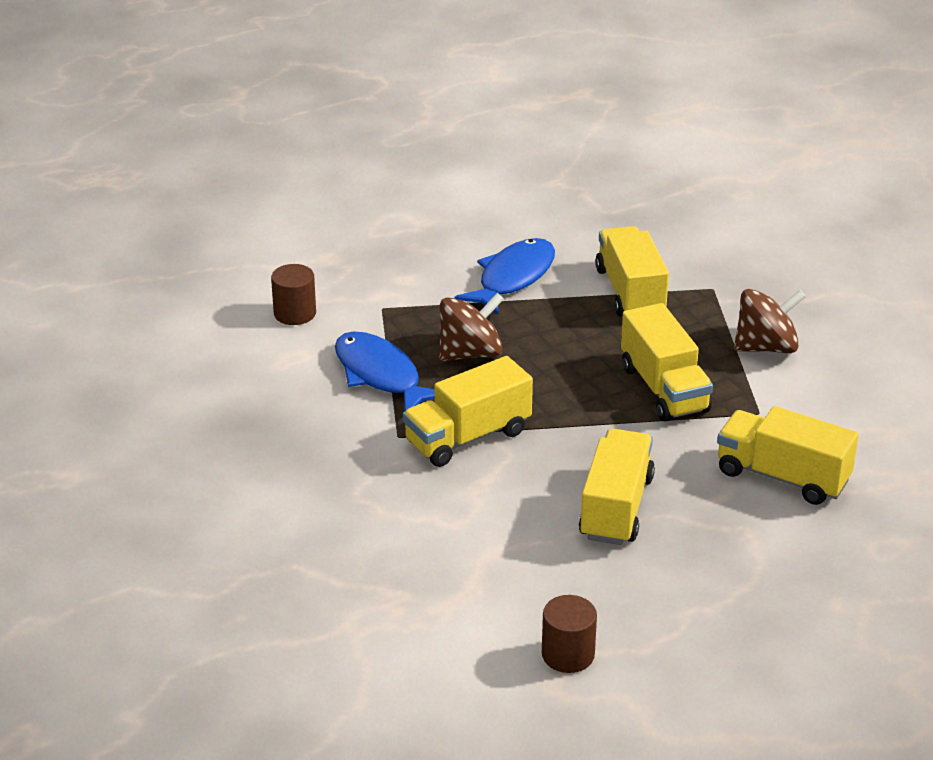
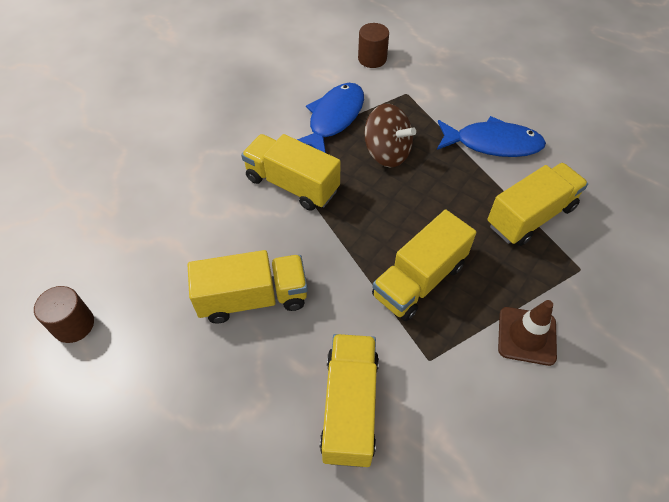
camera: 65 degrees right, 20 degrees up
brown spinning top [734,289,806,353] -> brown traffic cone [498,300,557,366]

